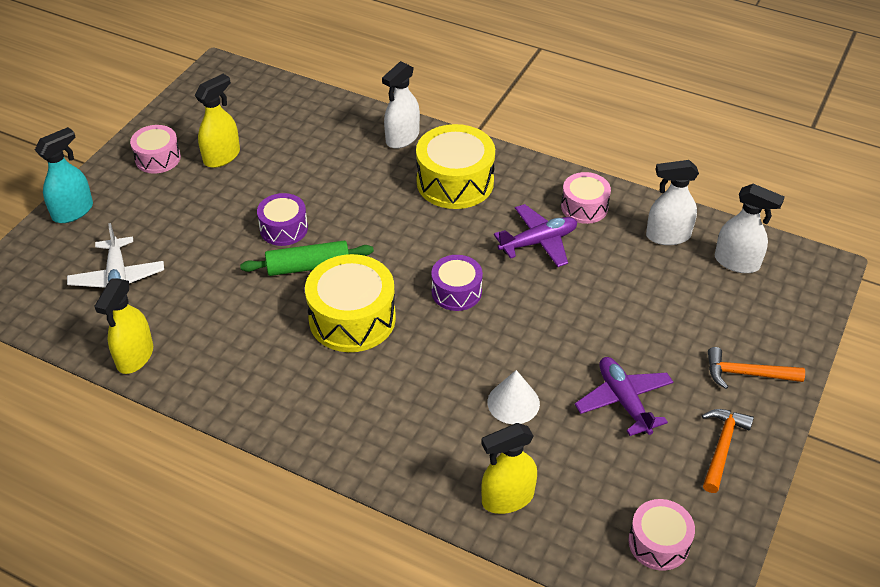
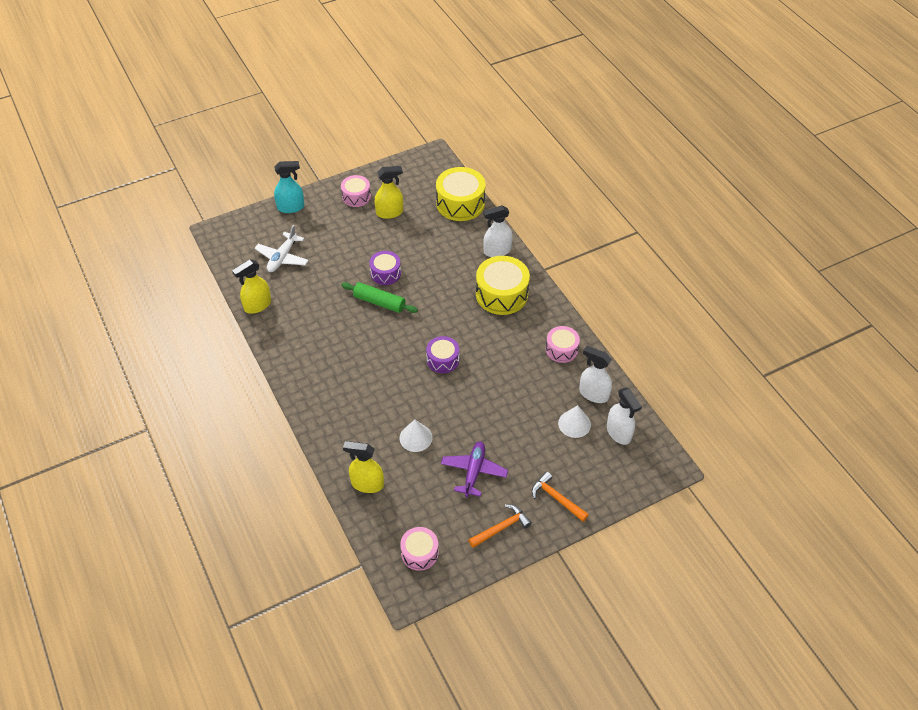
camera: 35 degrees right, 5 degrees up
yellow drum [305,254,396,352] -> yellow drum moved to [436,167,486,221]
purple plane [494,204,577,267] -> none
none -> white cone [558,405,591,438]

